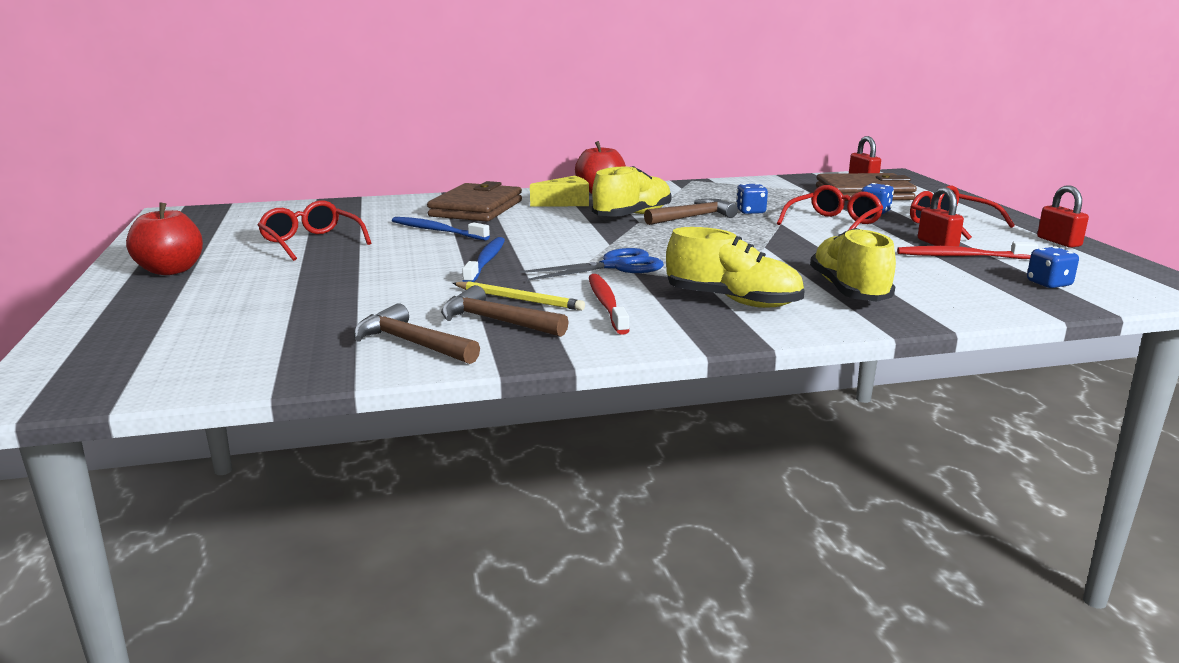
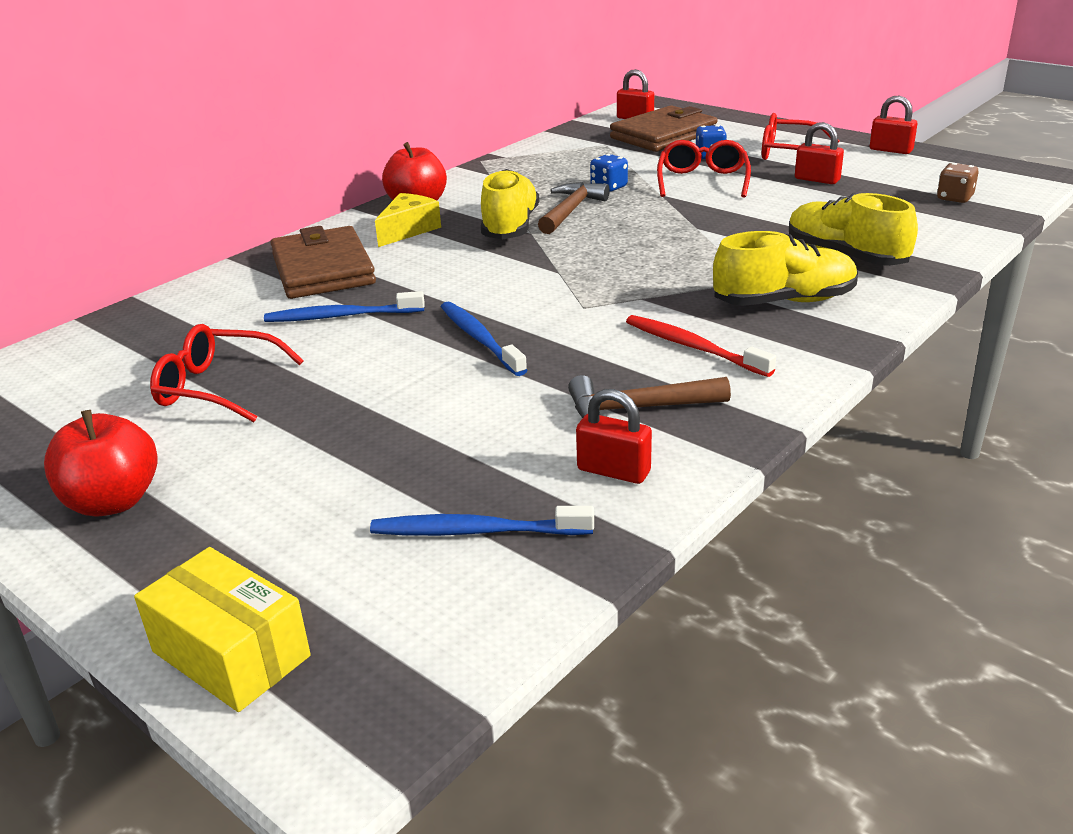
camera: 35 degrees left, 10 degrees up
brown hammer [354,303,480,364] -> red padlock [576,389,652,484]
yellow pencil [453,281,585,311] -> none
blue scissors [520,248,664,281] -> none
red toothbrush [897,242,1038,259] -> none
blue dice [1027,247,1079,288] -> brown dice [937,163,978,203]
none -> yellow box [134,547,311,712]
none -> blue toothbrush [370,506,594,536]

